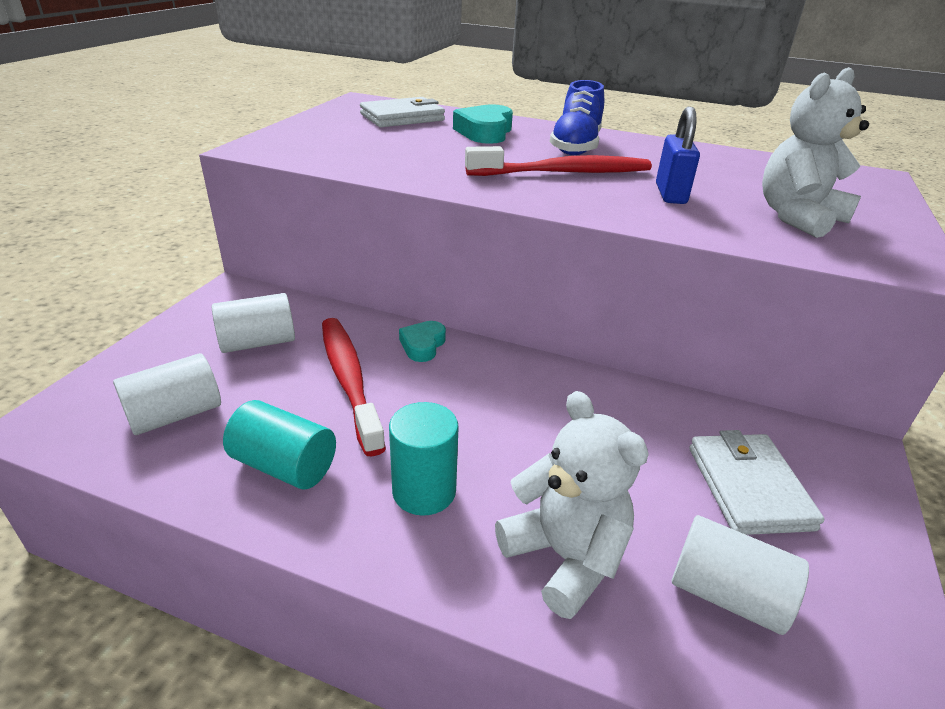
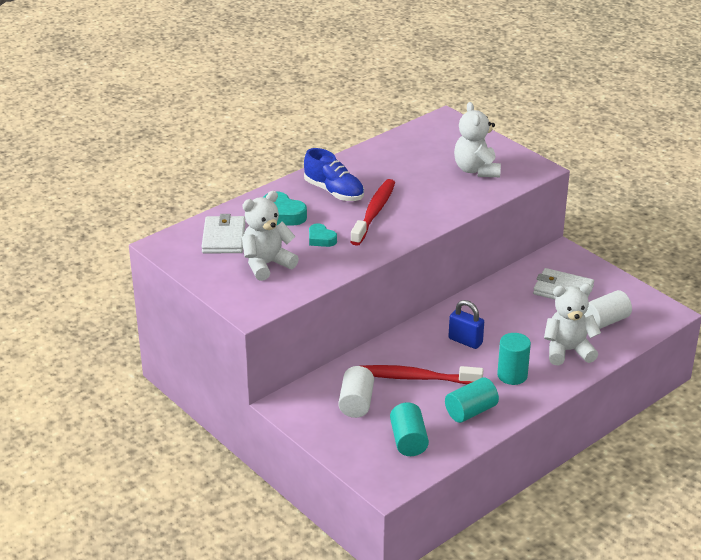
camera: 60 degrees left, 0 degrees up
white cylinder [113,353,221,435] -> turquoise cylinder [390,402,429,456]
turquoise heart [399,321,446,362] -> turquoise heart moved to [309,223,337,247]
blue padlock [656,107,700,204] -> blue padlock moved to [449,300,484,349]
none -> white teddy bear [242,191,299,281]

